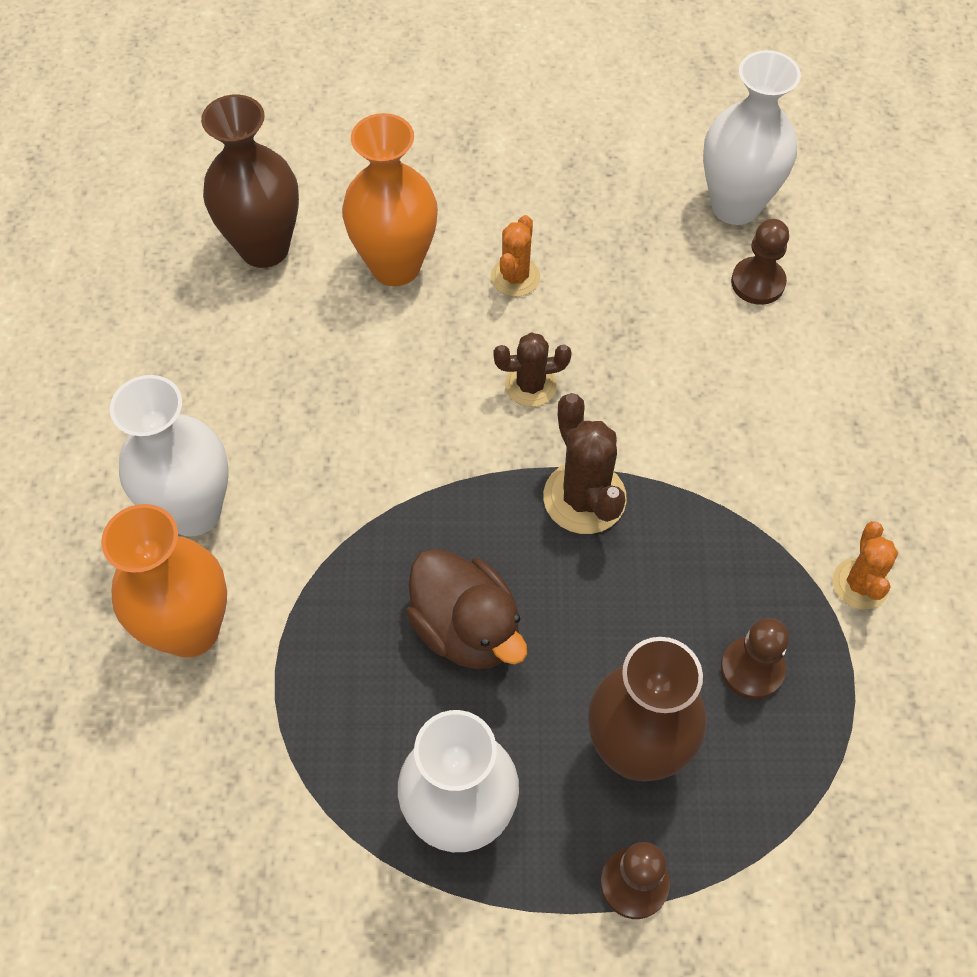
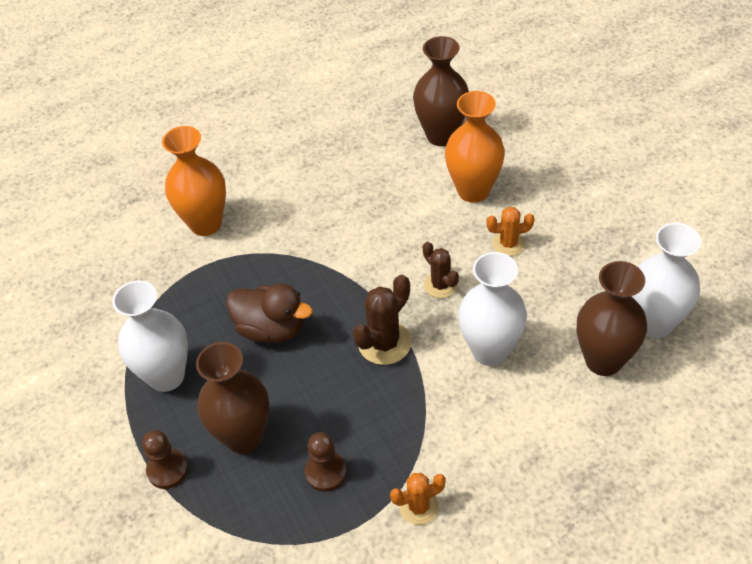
camera: 65 degrees right, 10 degrees down
white vase [110,375,229,537] -> white vase moved to [458,252,527,366]
brown duck [406,549,527,669] -> brown duck turned 90 degrees counterclockwise [226,283,313,343]
brown pawn [731,219,789,305] -> brown vase [577,261,647,376]

